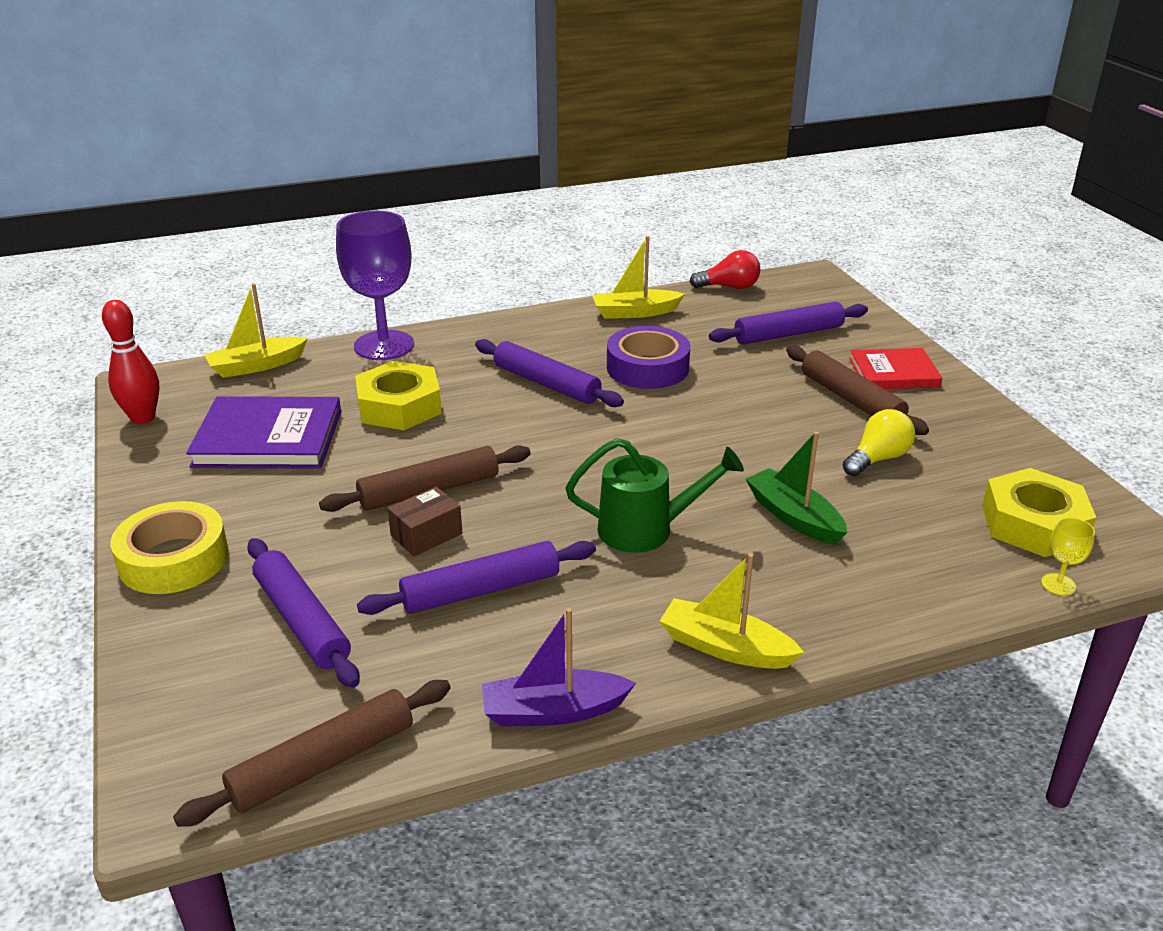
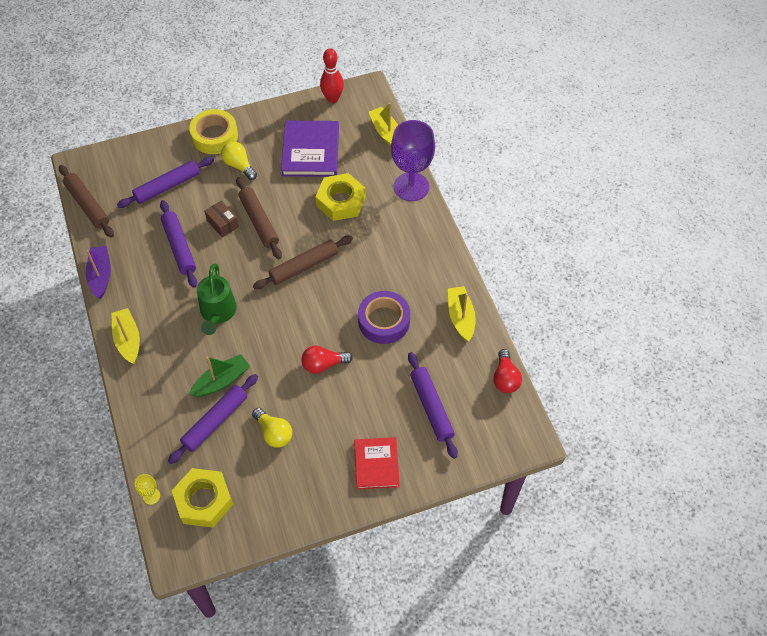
camera: 90 degrees right, 25 degrees up
purple rolling pin [475,339,624,407] -> purple rolling pin moved to [168,374,258,464]
yellow boat [660,553,804,669] -> yellow boat turned 45 degrees counterclockwise [111,308,140,364]
brown rolling pin [786,345,929,435] -> brown rolling pin moved to [253,236,353,289]
none -> yellow light bulb [221,142,257,180]
none -> red light bulb [301,346,353,374]

